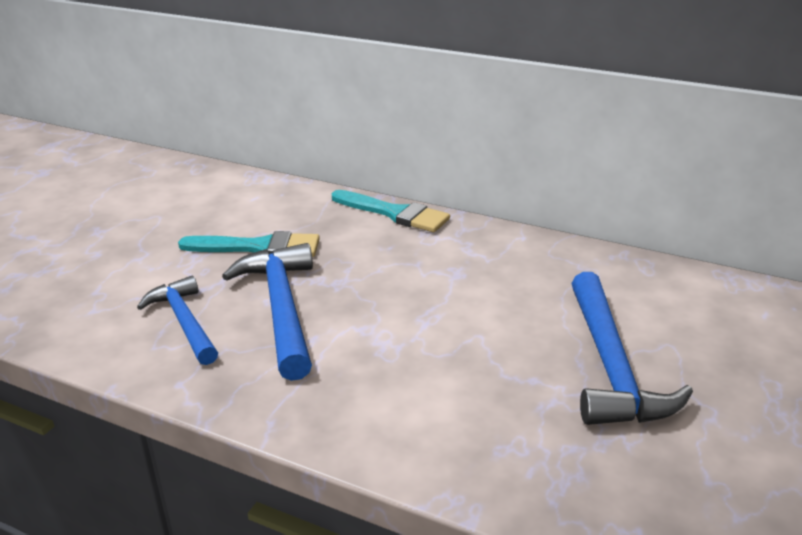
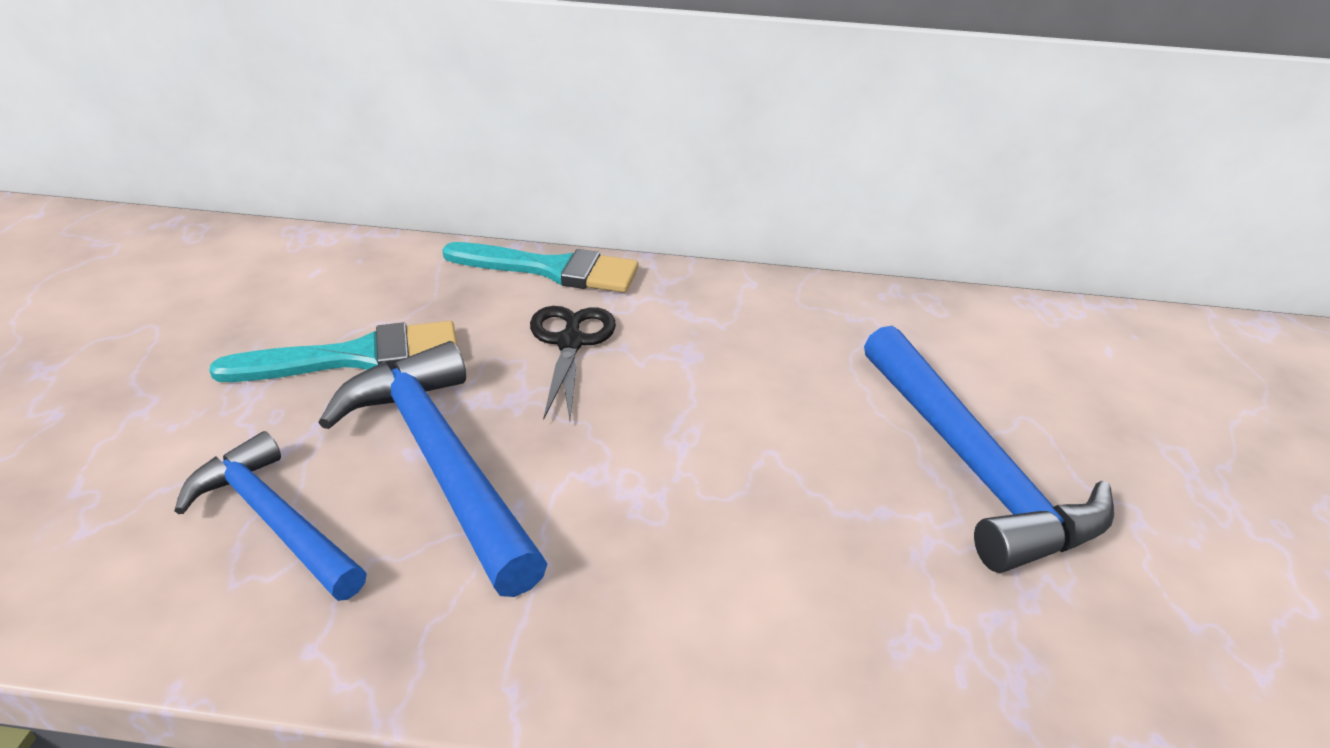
camera: 20 degrees left, 5 degrees up
none -> black scissors [530,306,616,420]

